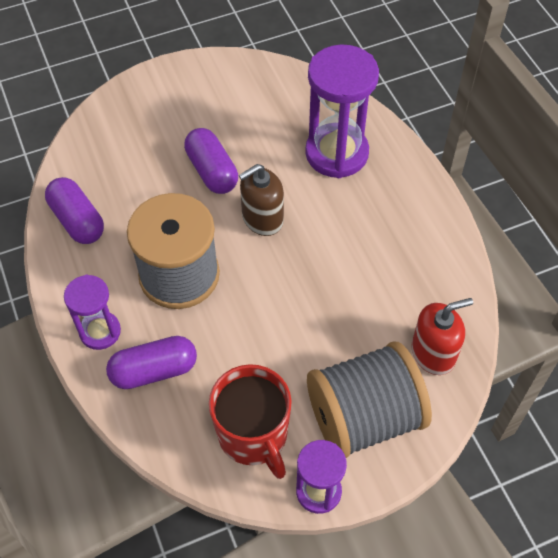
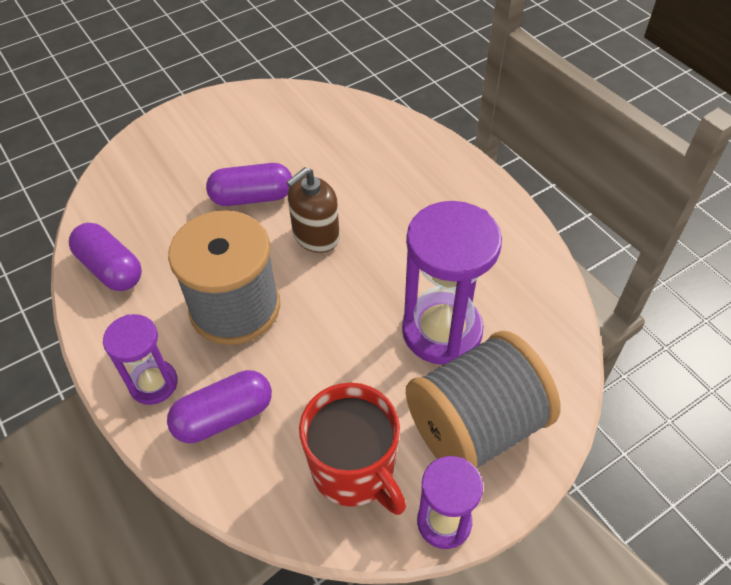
camera: 10 degrees left, 5 degrees down
purple capsule [184,128,238,194] -> purple capsule turned 60 degrees counterclockwise [206,163,292,206]
purple hourglass [305,44,379,178] -> purple hourglass moved to [402,201,502,365]
red soap dispenser [412,298,473,375] -> none

